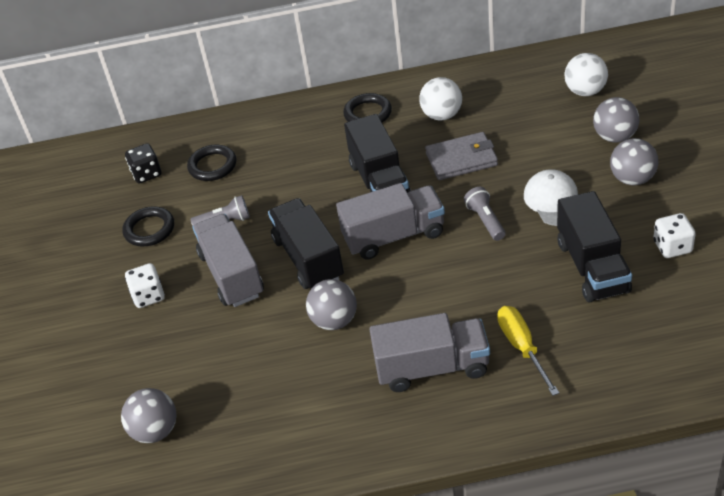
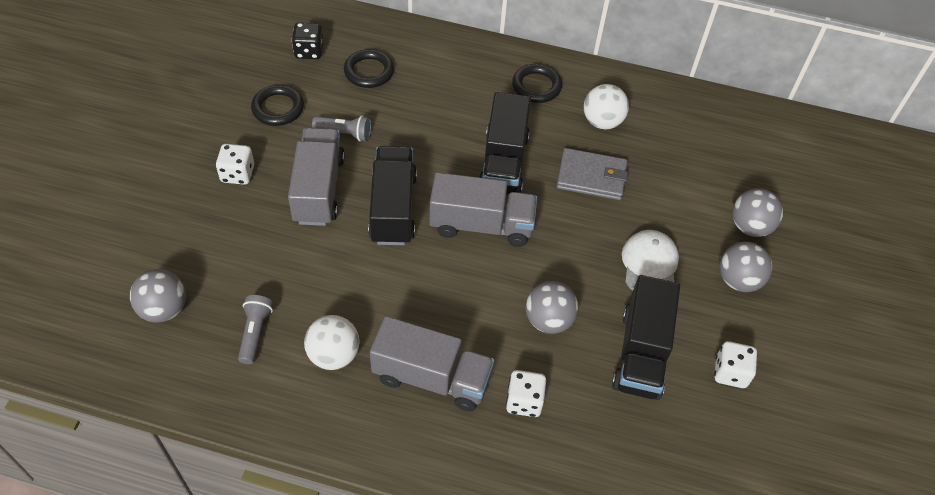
camera: 15 degrees right, 10 degrees up
grey ball [306,279,357,330] -> grey ball moved to [526,281,578,334]
grey flashlight [464,187,506,241] -> grey flashlight moved to [238,295,273,364]
yellow screwdriver [497,306,559,396] -> white dice [506,370,546,417]
white ball [564,53,608,96] -> white ball moved to [304,315,360,370]

